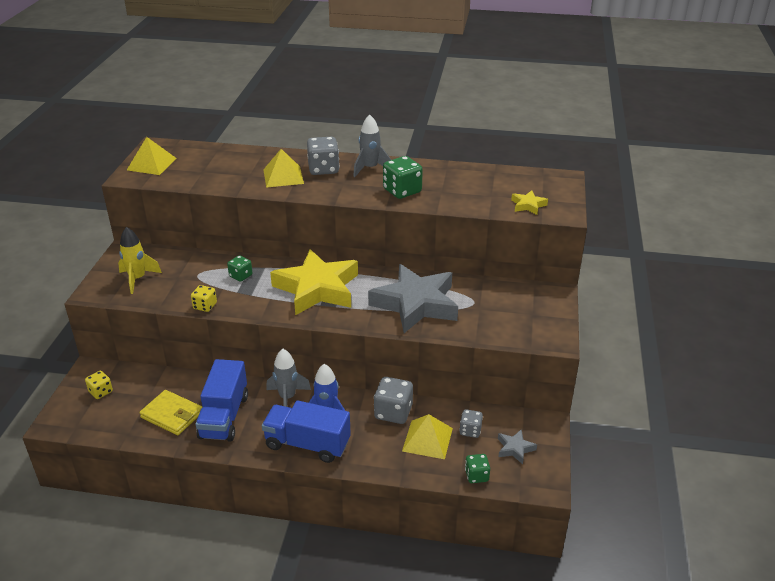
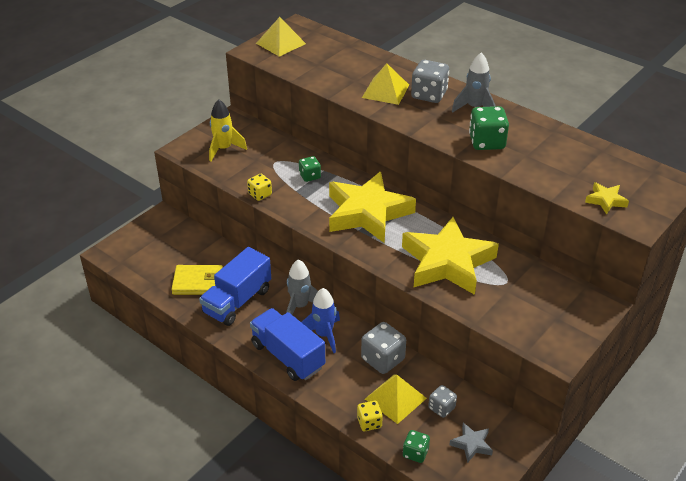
camera: 30 degrees right, 5 degrees up
yellow dice [85,371,113,399] -> yellow dice moved to [357,401,383,431]
yellow wallet [139,390,202,435] -> yellow wallet turned 60 degrees counterclockwise [171,265,223,295]
grey star [368,264,458,333] -> yellow star [402,217,499,295]

